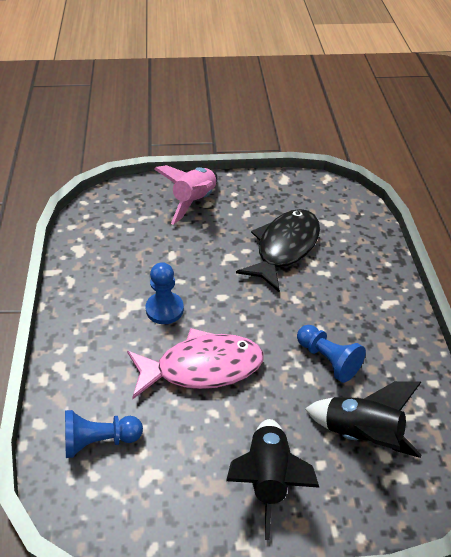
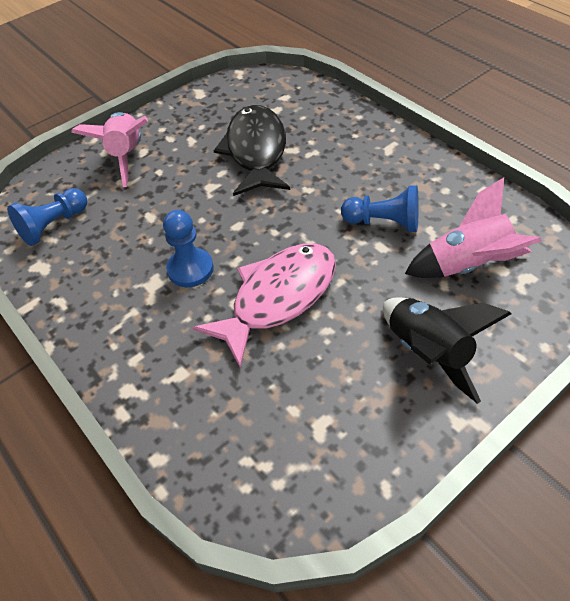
camera: 30 degrees left, 5 degrees up
blue pawn [65,410,143,458] -> blue pawn moved to [7,188,87,246]
black rocket [305,381,422,458] -> pink rocket [405,178,542,278]

